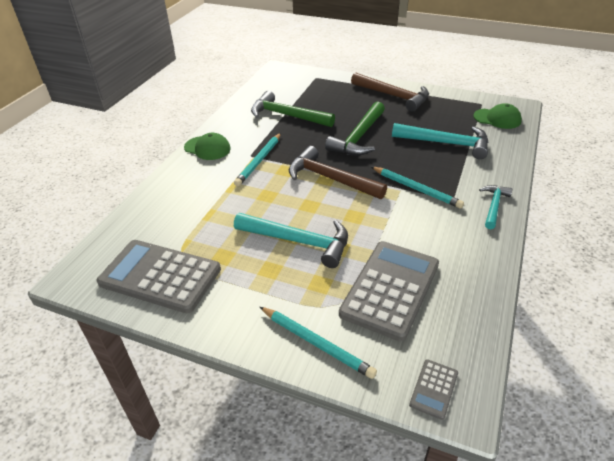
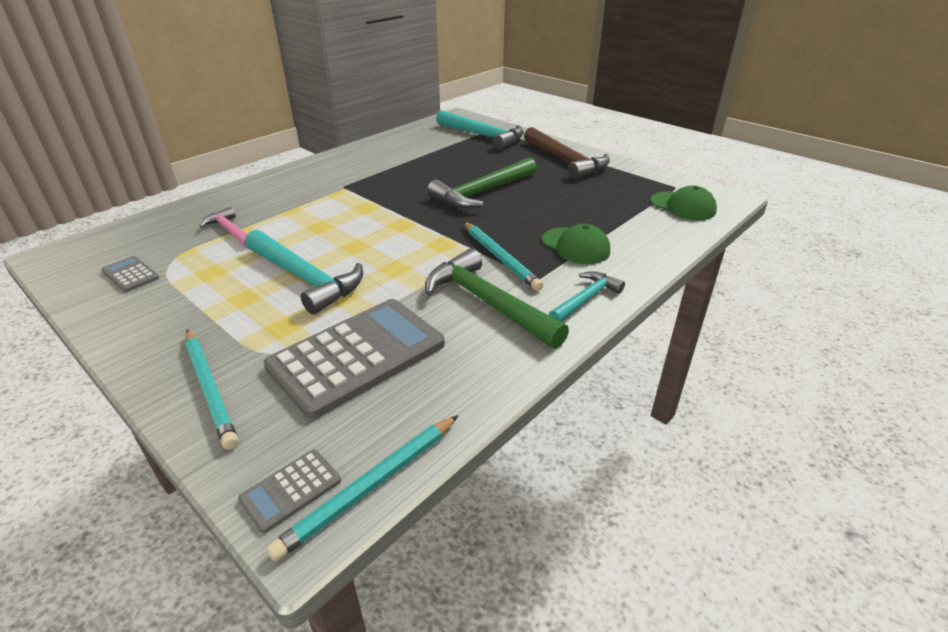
camera: 20 degrees right, 5 degrees down
grey calculator [97,240,221,314] -> grey calculator [101,256,159,292], size x0.43
green cap [184,133,231,160] -> green cap moved to [542,224,610,264]
turquoise pencil [234,133,281,187] -> turquoise pencil moved to [266,415,458,562]
green hammer [251,91,335,127] -> green hammer moved to [425,249,569,349]
brown hammer [289,146,387,199] -> none
turquoise hammer [392,123,488,159] -> turquoise hammer moved to [436,110,524,150]
none -> pink hammer [199,207,248,248]

